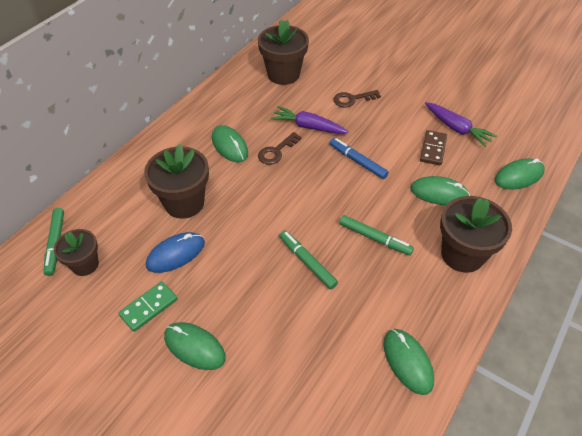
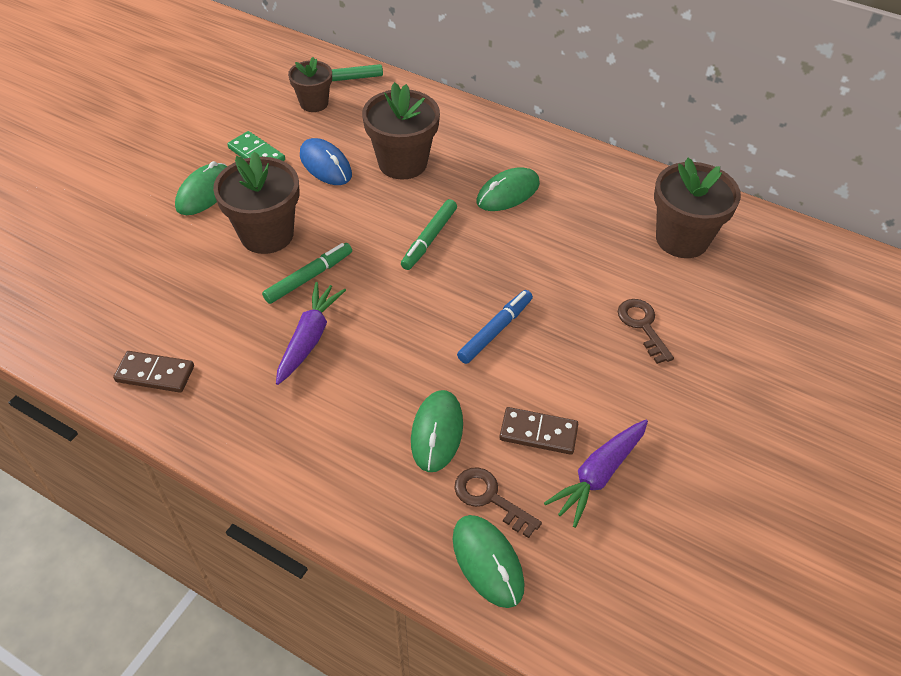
camera: 85 degrees right, 0 degrees up
brown key [258,132,301,165] -> brown key moved to [455,467,542,538]
purple carrot [270,106,349,134] -> purple carrot moved to [276,282,346,385]
green marker [339,215,414,255] -> green marker moved to [401,199,457,270]
green mouse [383,329,434,395] -> brown domino [113,351,194,393]
brown flower pot [440,196,512,273] -> brown flower pot moved to [213,152,299,254]

